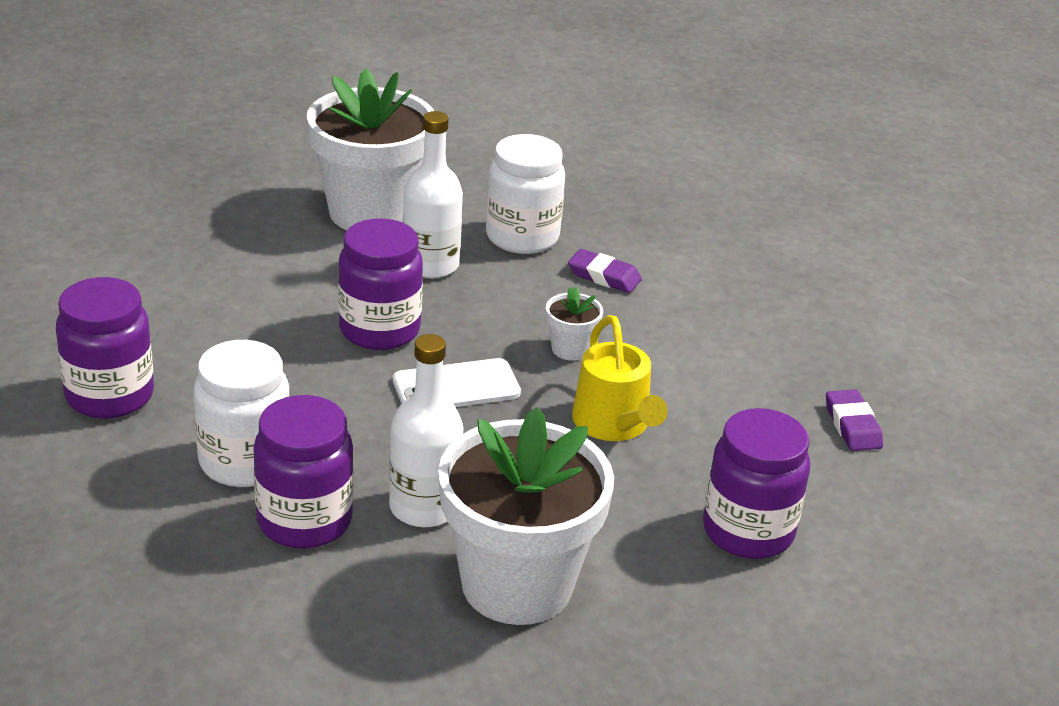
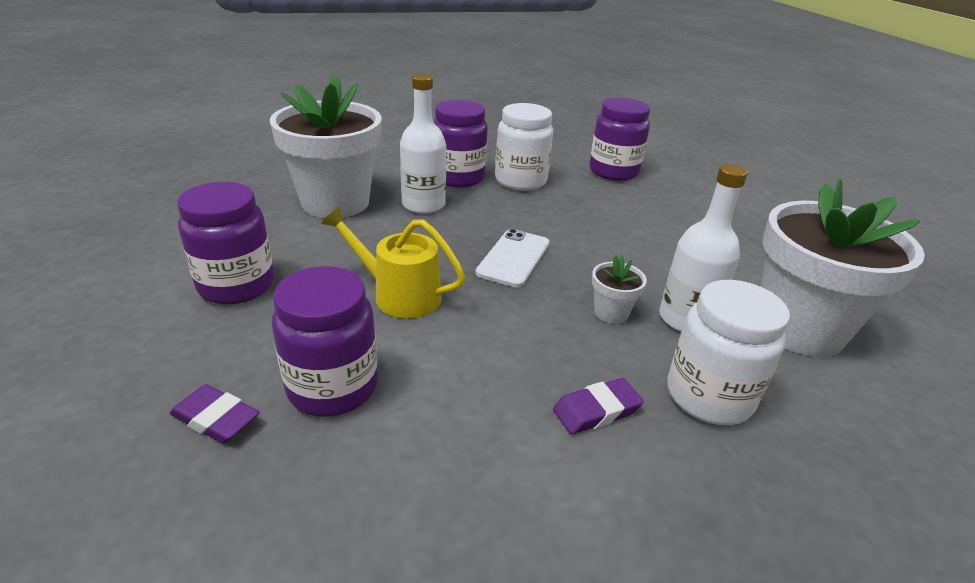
camera: 130 degrees right, 0 degrees up
purple jar [338,218,423,350] -> purple jar moved to [272,266,378,417]
white flower pot [546,287,603,361] -> white flower pot moved to [592,255,647,324]

